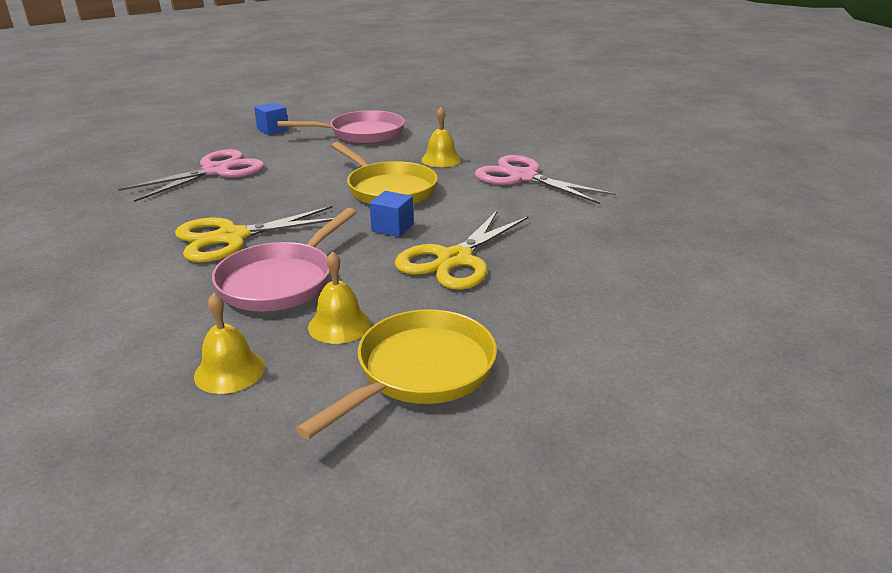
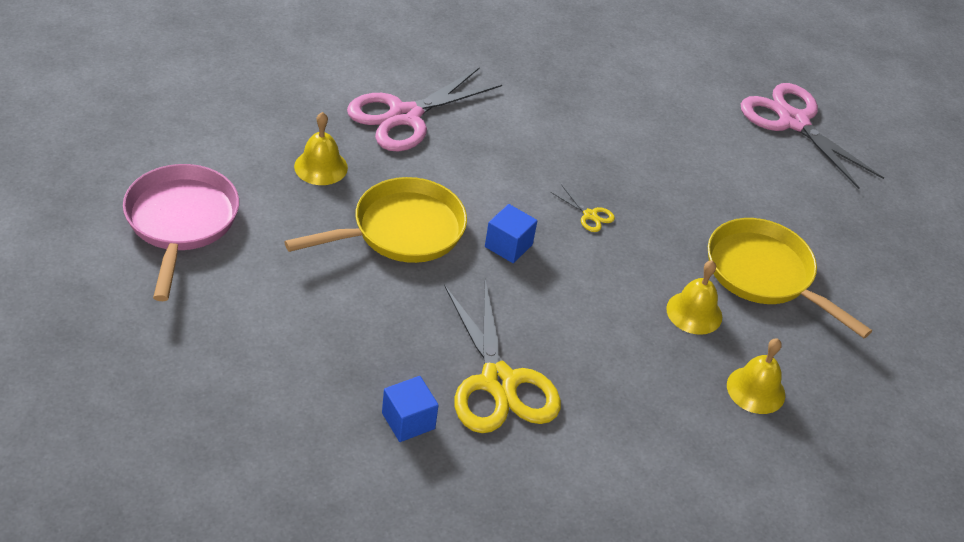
camera: 85 degrees left, 15 degrees up
pink scissors [118,149,265,202] -> pink scissors moved to [741,83,884,189]
pink pan [212,208,356,311] -> none
blue cube [254,102,289,135] -> blue cube moved to [382,376,439,442]
yellow scissors [395,210,529,290] -> yellow scissors [551,185,615,232], size x0.40

